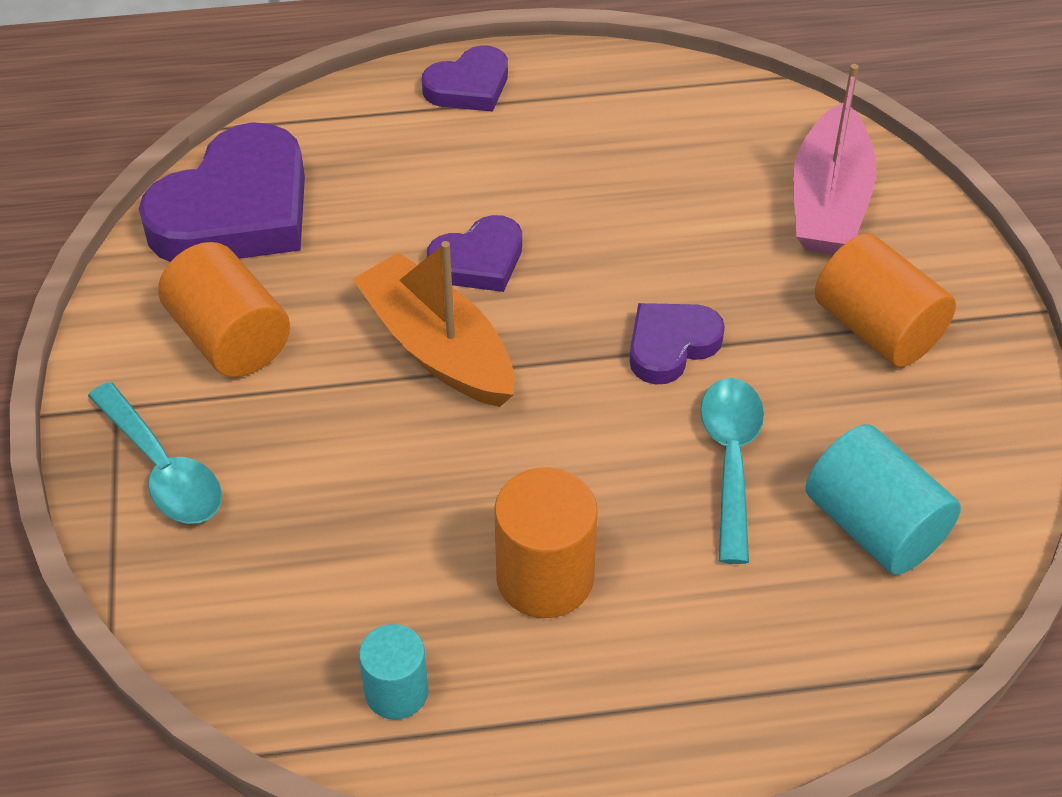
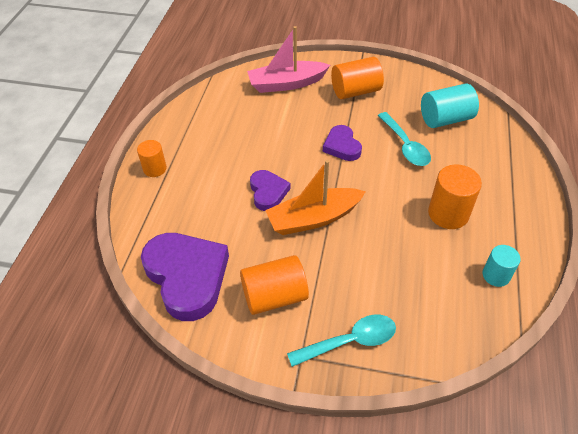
camera: 70 degrees left, 0 degrees up
purple heart [422,45,508,112] -> orange cylinder [137,140,167,177]
turquoise spoon [700,378,764,564] -> turquoise spoon turned 135 degrees counterclockwise [378,112,431,166]
pink boat [793,64,876,254] -> pink boat turned 135 degrees clockwise [247,26,330,93]

